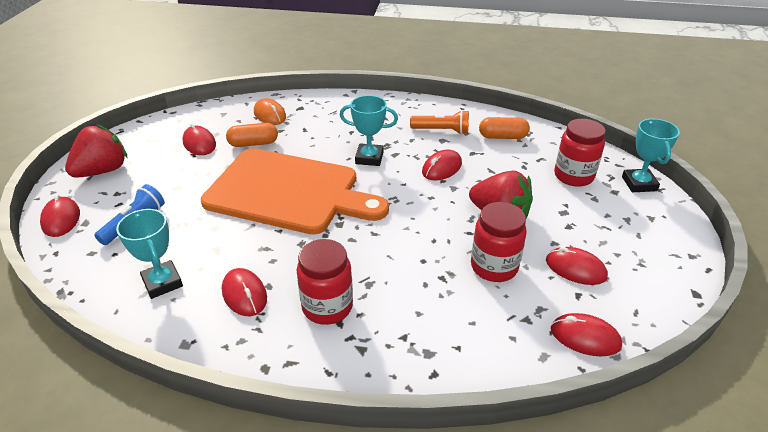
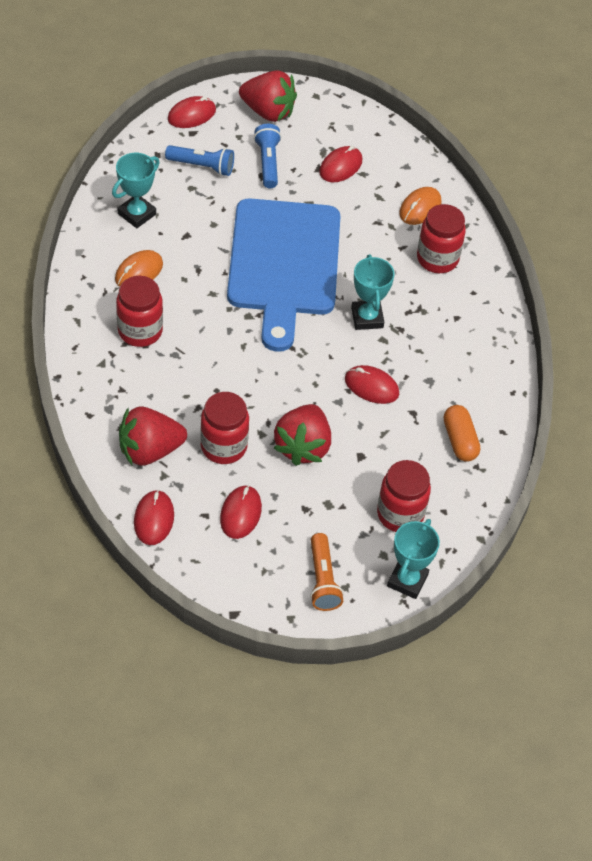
camera: 70 degrees right, 15 degrees up
orange cutting board [201,148,389,235] -> blue cutting board [227,198,340,352]
red mouse [222,268,267,316] -> orange mouse [115,250,163,287]
orange capsule [226,123,278,147] -> none
orange flashlight [410,110,469,135] -> orange flashlight moved to [310,533,344,611]
turquoise trophy [622,119,680,192] -> turquoise trophy turned 45 degrees counterclockwise [387,519,440,599]
none -> red strawberry [119,407,187,466]
none -> blue flashlight [254,124,281,188]
none -> red jar [417,204,466,273]

